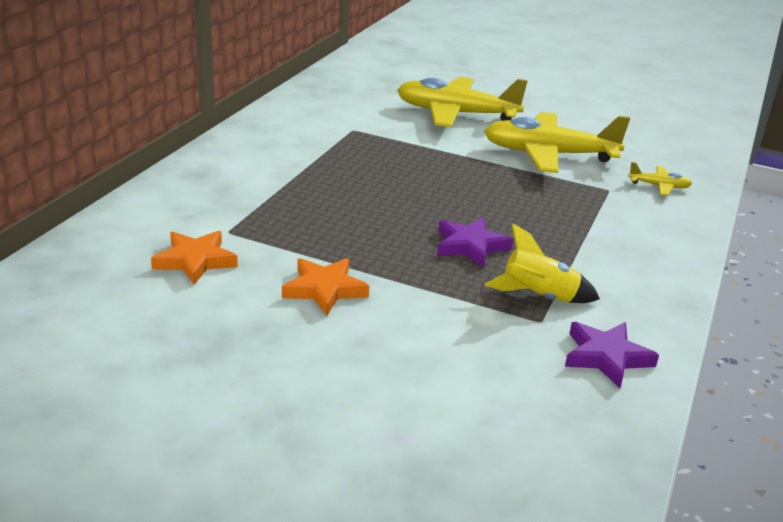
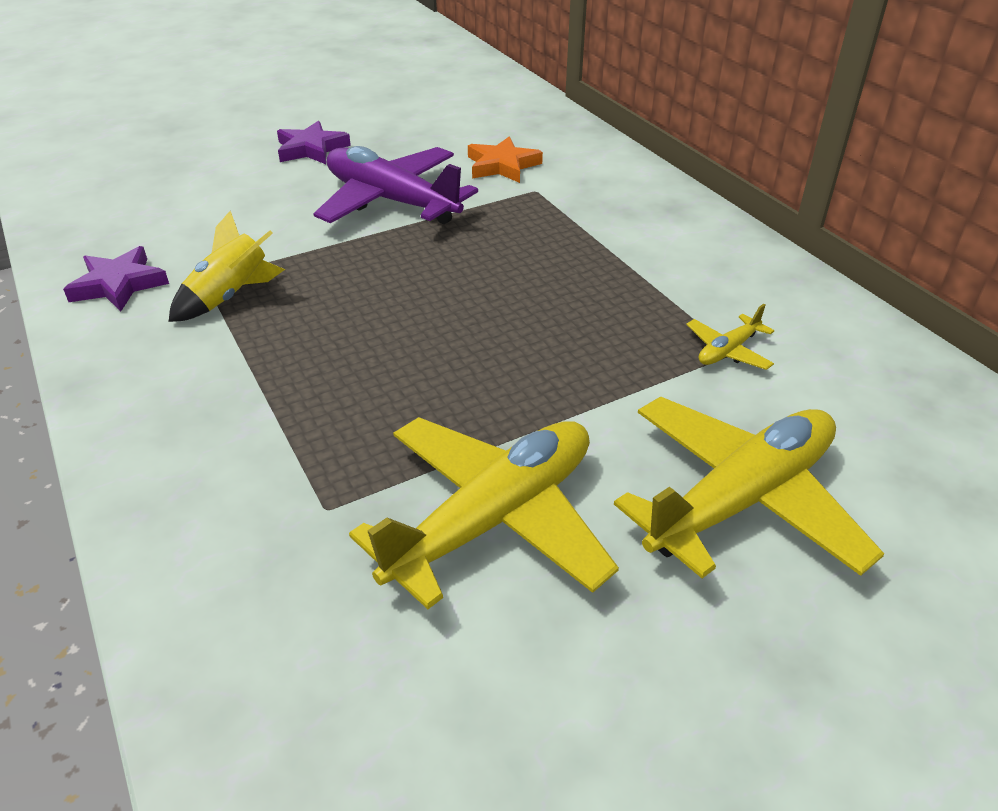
camera: 130 degrees right, 10 degrees up
orange star [282,258,369,315] -> purple plane [313,146,478,224]
purple star [437,217,513,268] -> purple star moved to [277,121,351,164]
yellow plane [628,162,692,196] -> yellow plane moved to [686,304,774,370]

